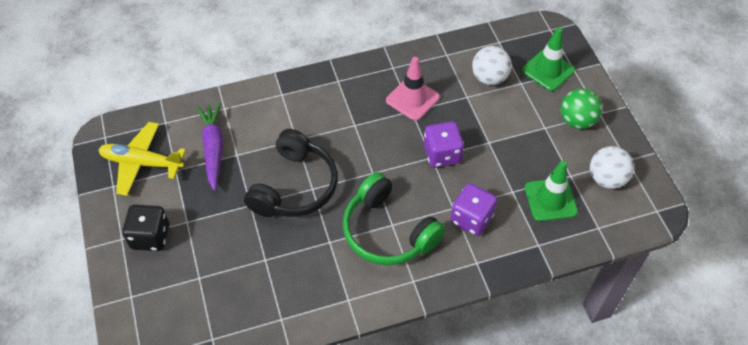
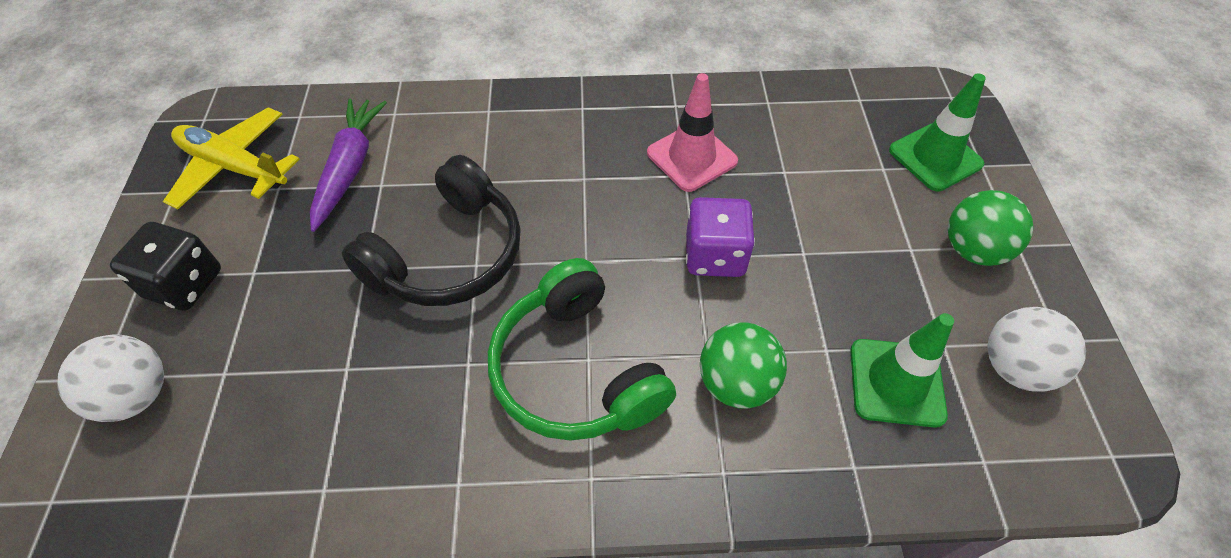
camera: 15 degrees right, 0 degrees up
purple dice [451,183,497,236] -> green ball [700,322,787,409]
white ball [472,46,512,85] -> white ball moved to [57,335,164,422]

